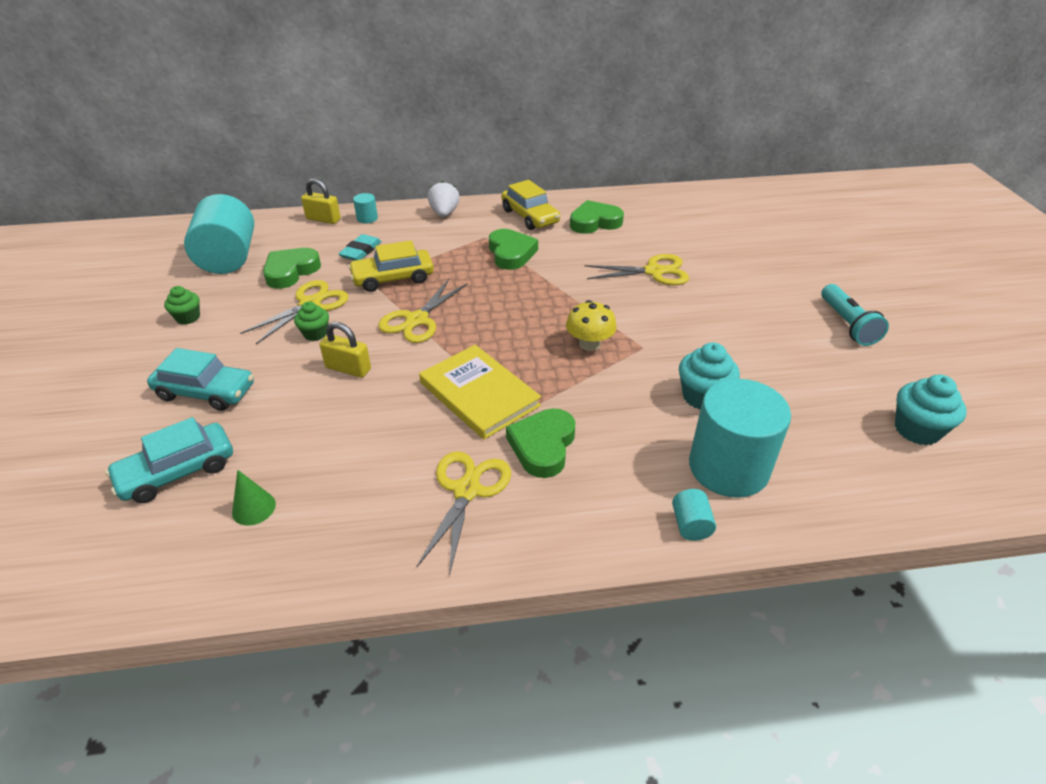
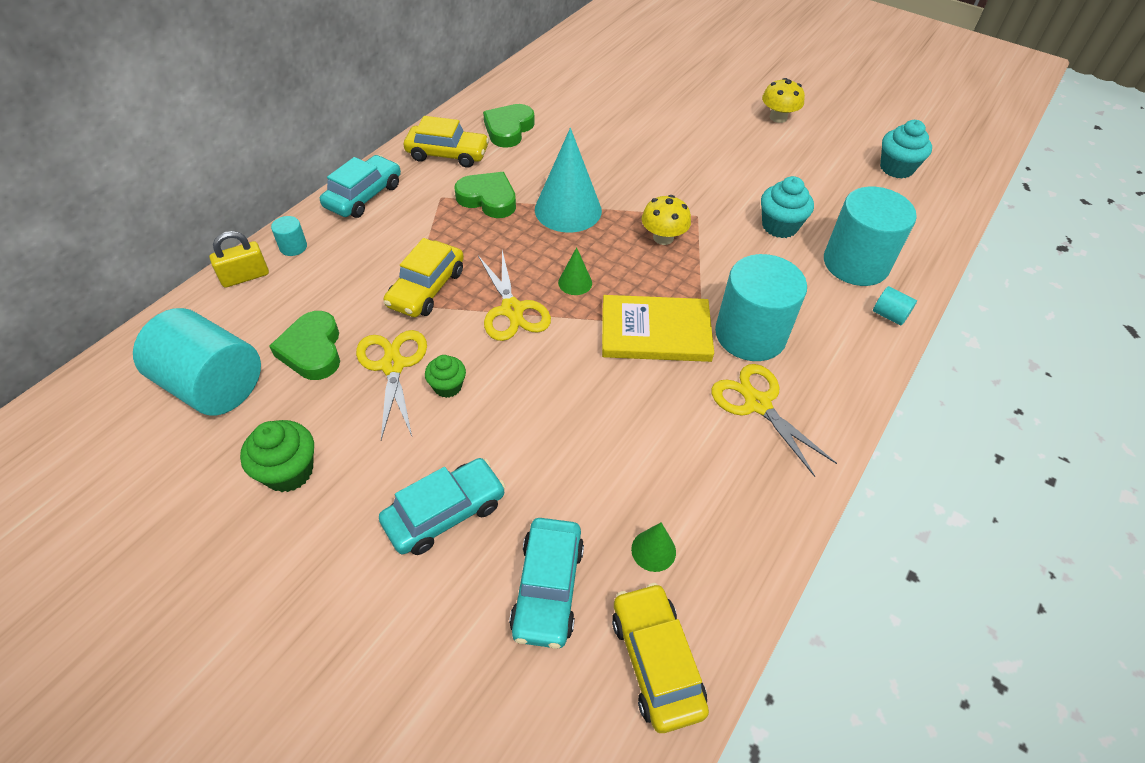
camera: 50 degrees left, 10 degrees up
green cupcake [164,286,200,324] -> green cupcake [240,420,314,492], size x1.56
yellow padlock [320,322,371,378] -> none
turquoise eraser [338,234,382,261] -> none
white strawberry [428,181,460,217] -> turquoise car [320,155,401,218]
green heart [506,408,575,478] -> turquoise cylinder [715,254,807,361]
yellow scissors [584,254,689,285] -> none
turquoise flashlight [821,284,889,346] -> yellow mushroom [762,78,805,123]
none -> turquoise cone [535,128,602,233]
none -> green cone [558,247,592,295]
none -> yellow car [612,583,709,733]

